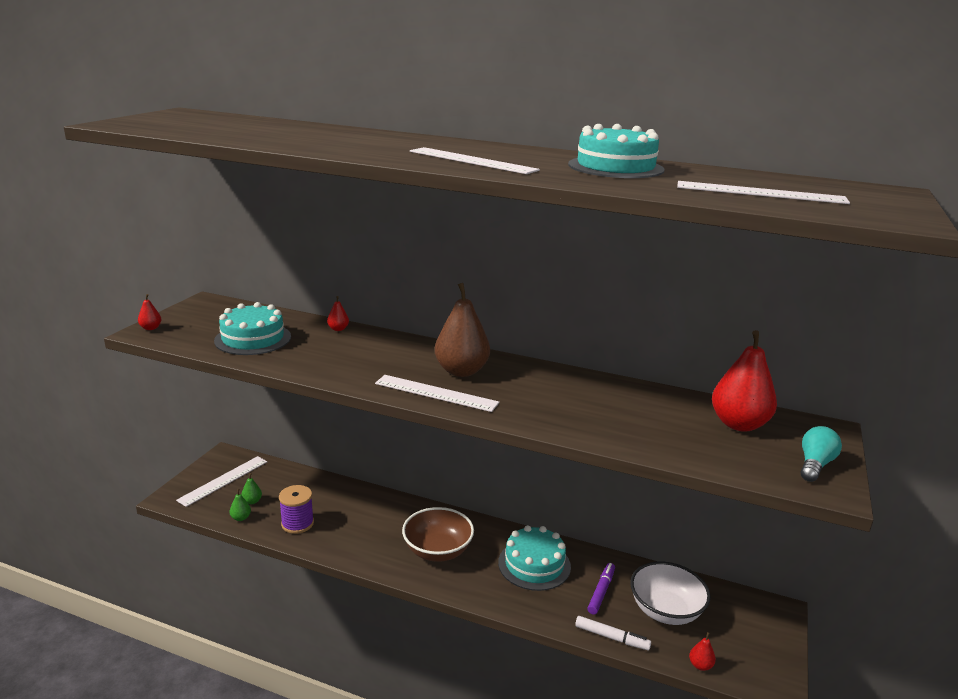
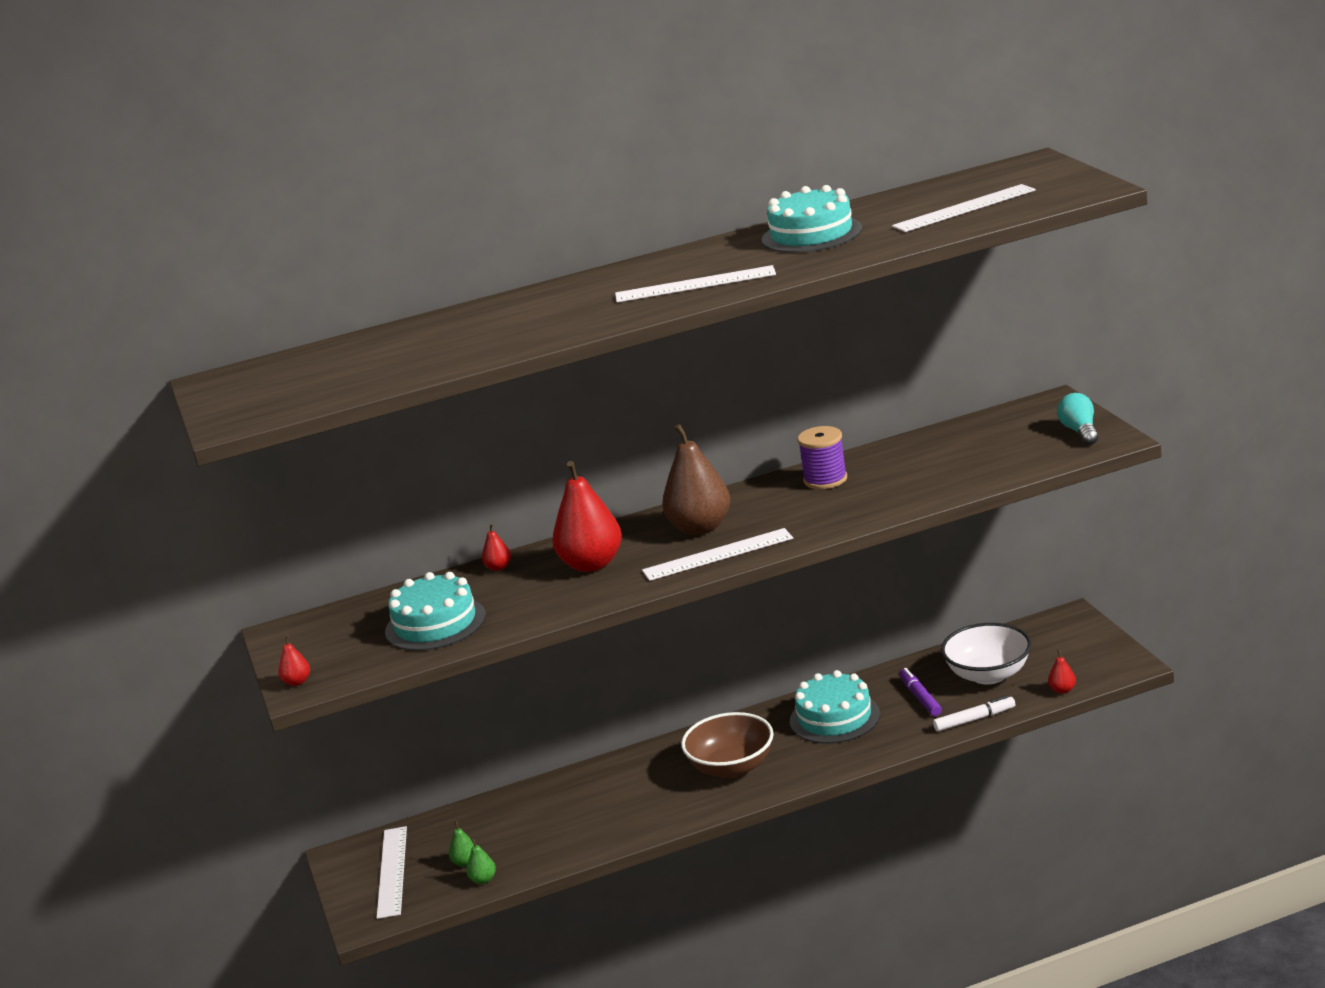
camera: 35 degrees left, 0 degrees up
purple spool [279,485,314,534] -> purple spool moved to [798,426,847,489]
red pear [712,330,777,432] -> red pear moved to [552,461,622,572]

